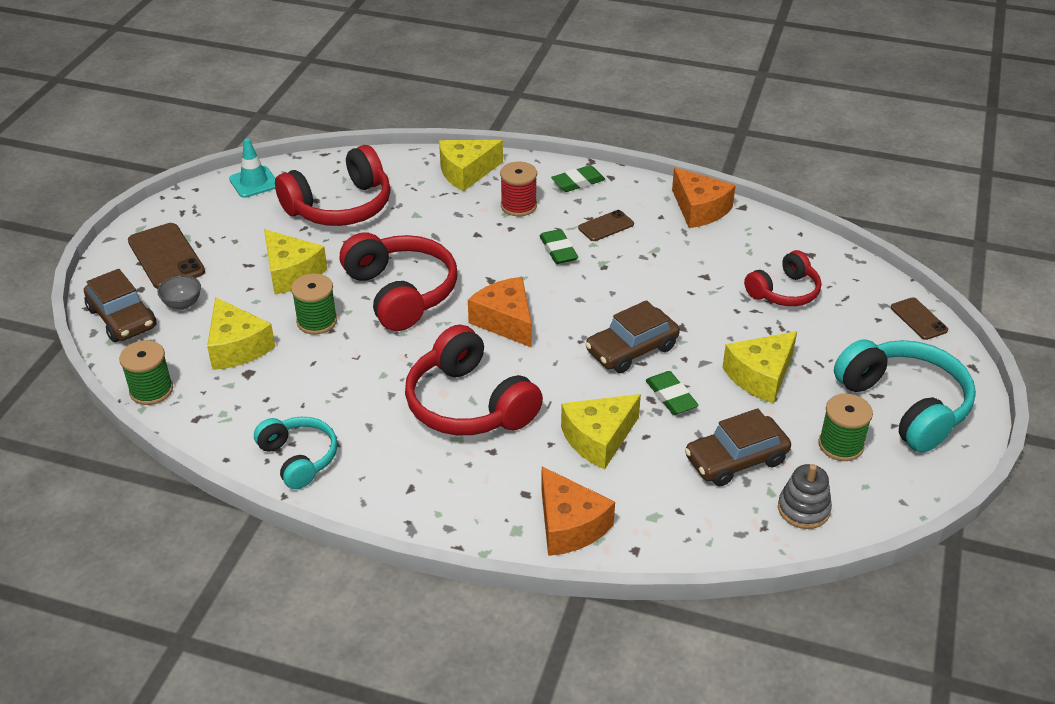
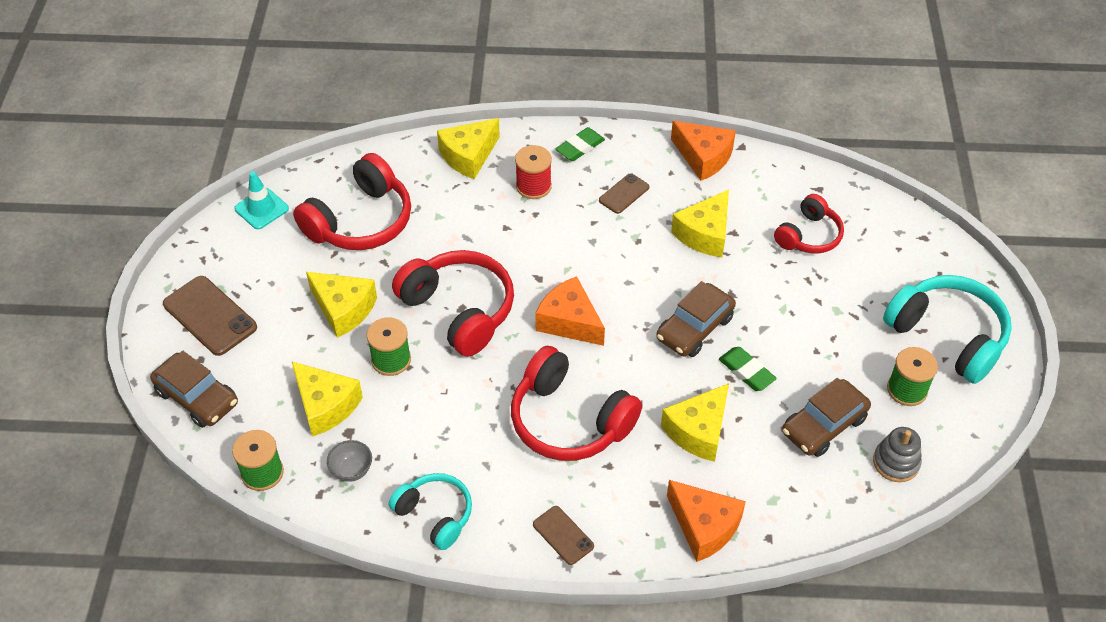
camera: 15 degrees left, 10 degrees up
grey bowl [157,275,201,310] -> grey bowl moved to [327,440,372,482]
green eraser [540,229,578,264] -> none
yellow cheese [722,331,797,403] -> yellow cheese moved to [671,190,729,257]
brown phone [891,297,948,340] -> brown phone moved to [533,506,594,565]

